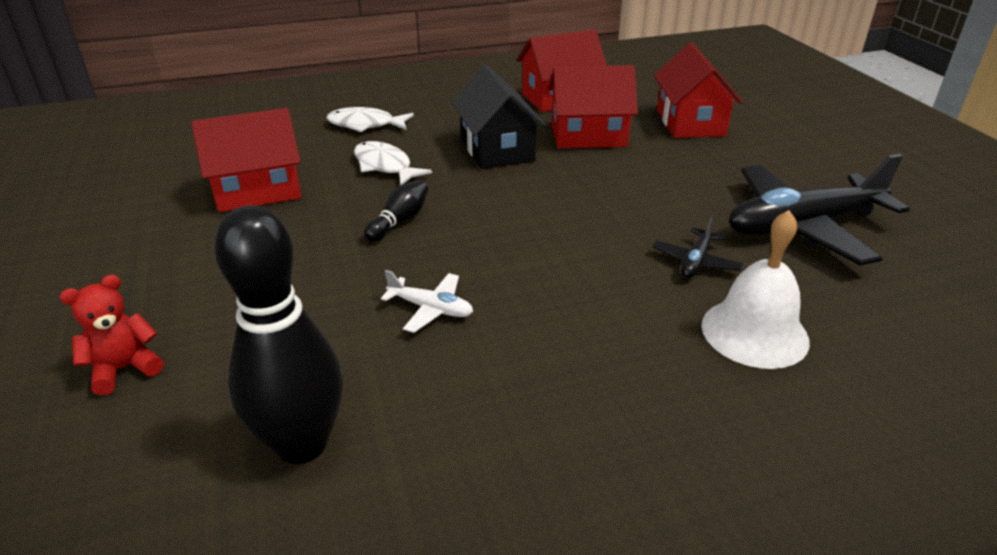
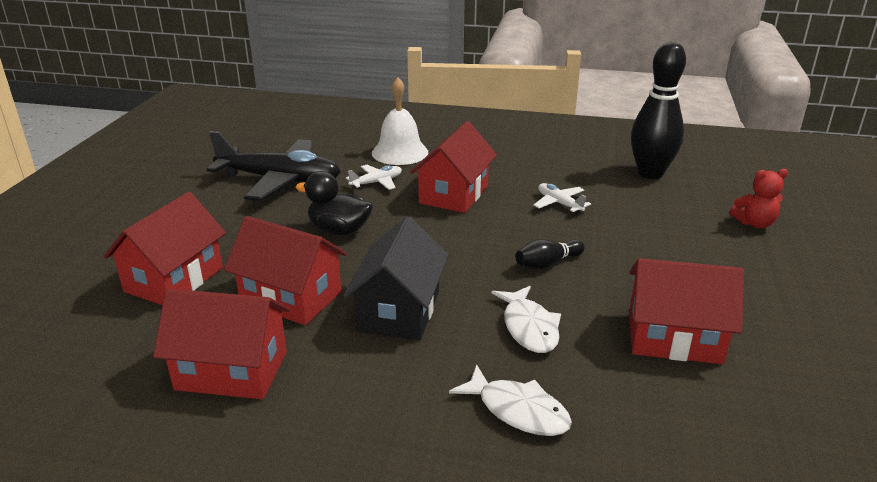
camera: 150 degrees left, 5 degrees down
black plane [652,215,744,278] -> white plane [346,165,402,190]
none -> black duck [295,171,373,235]
none -> red house [410,121,497,213]

